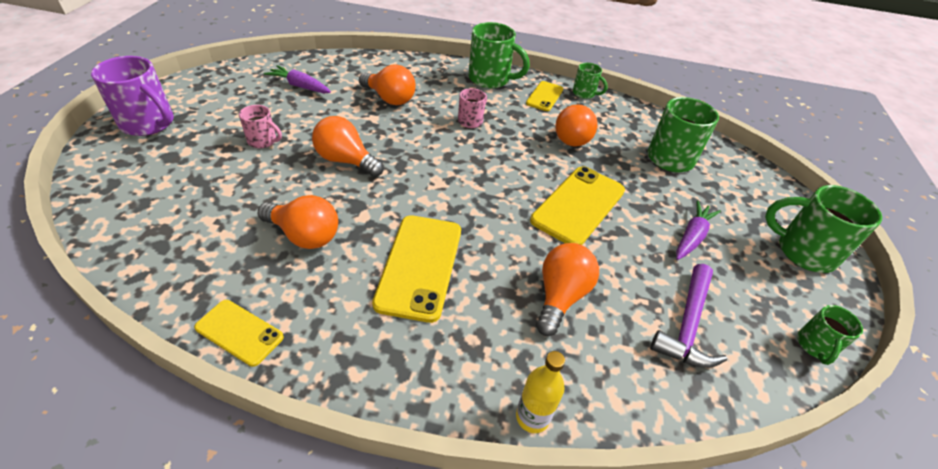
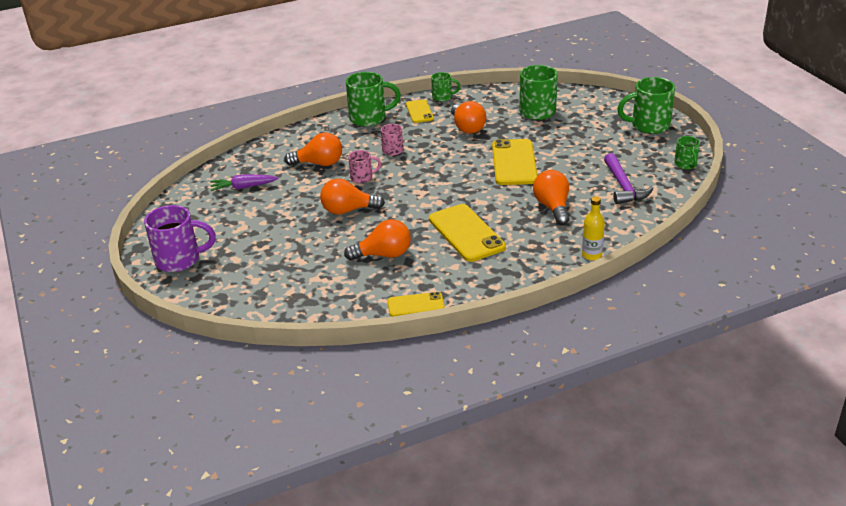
camera: 30 degrees left, 10 degrees down
pink mug [239,105,282,148] -> pink mug moved to [348,150,382,183]
purple carrot [676,200,721,260] -> none

